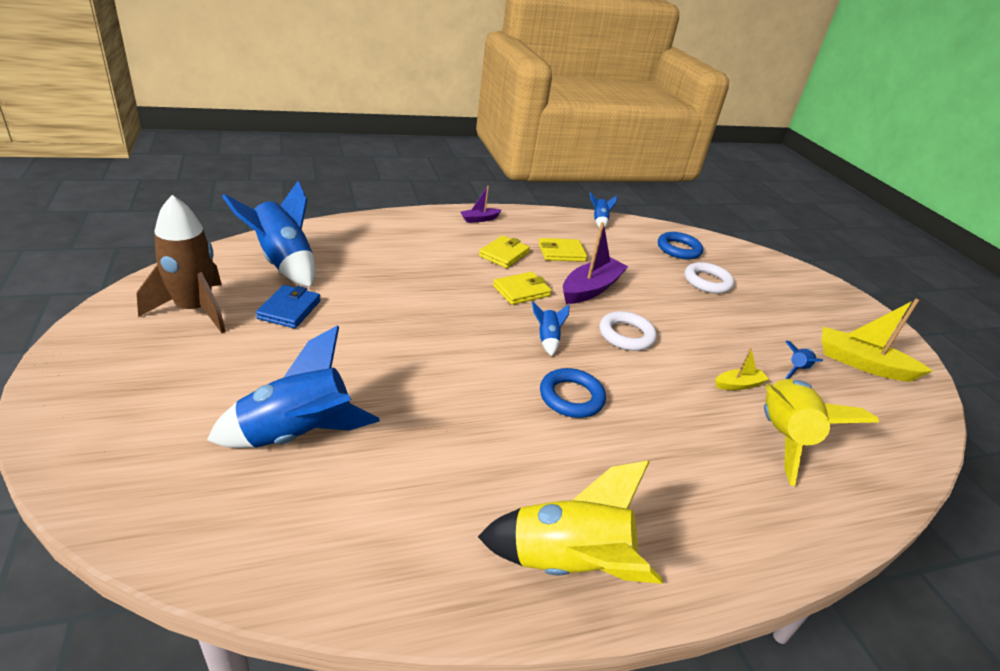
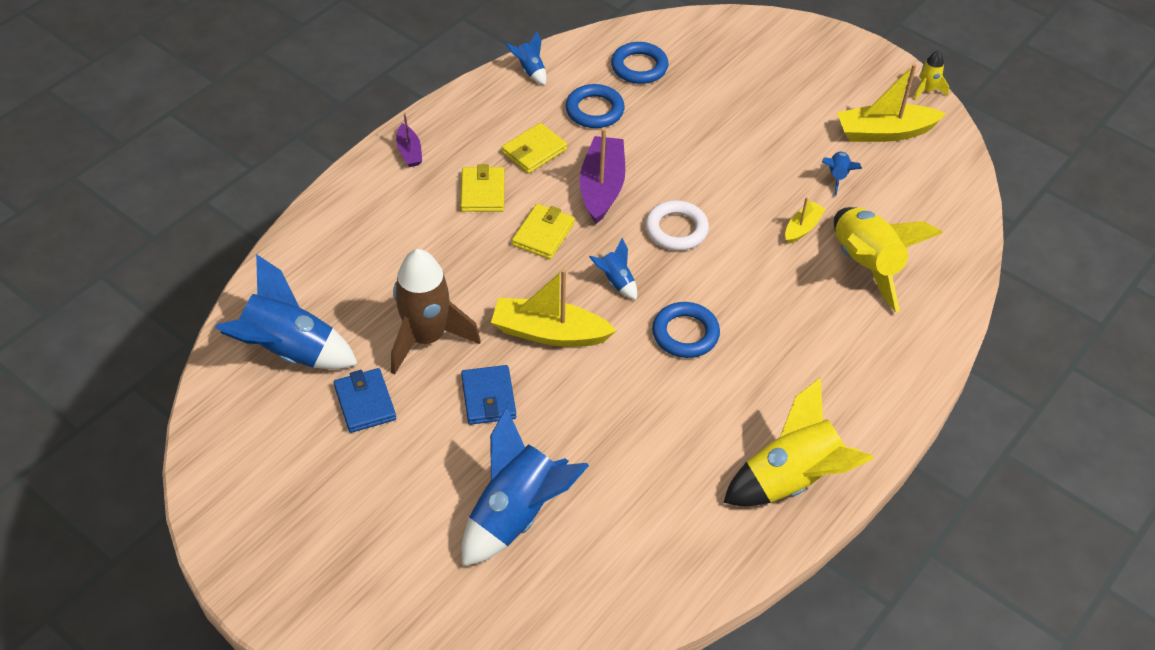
camera: 30 degrees left, 15 degrees up
brown rocket [137,195,226,333] -> brown rocket moved to [391,249,481,375]
purple boat [460,186,502,223] -> purple boat turned 45 degrees counterclockwise [396,112,422,167]
white ring [685,262,734,293] -> none
none -> blue wallet [461,365,516,425]
none -> yellow boat [491,269,617,347]
none -> blue ring [565,84,625,128]
none -> yellow rocket [913,50,949,101]

